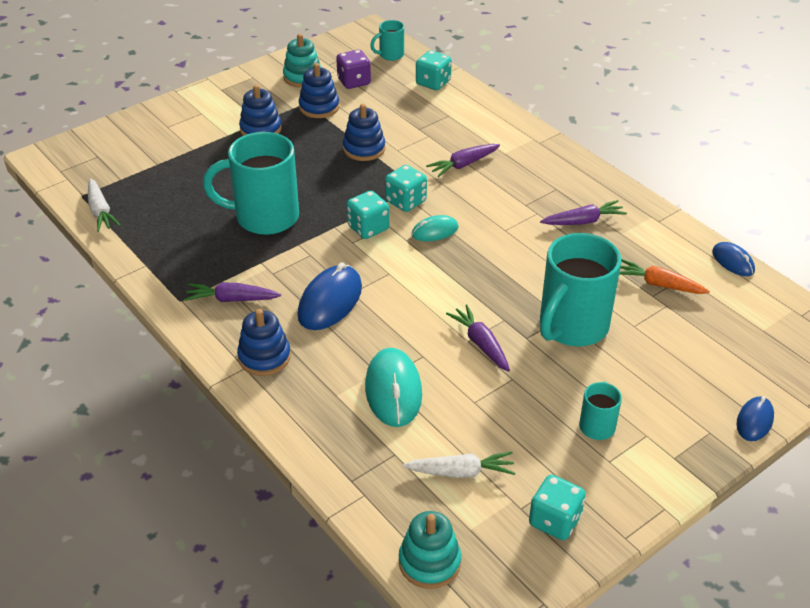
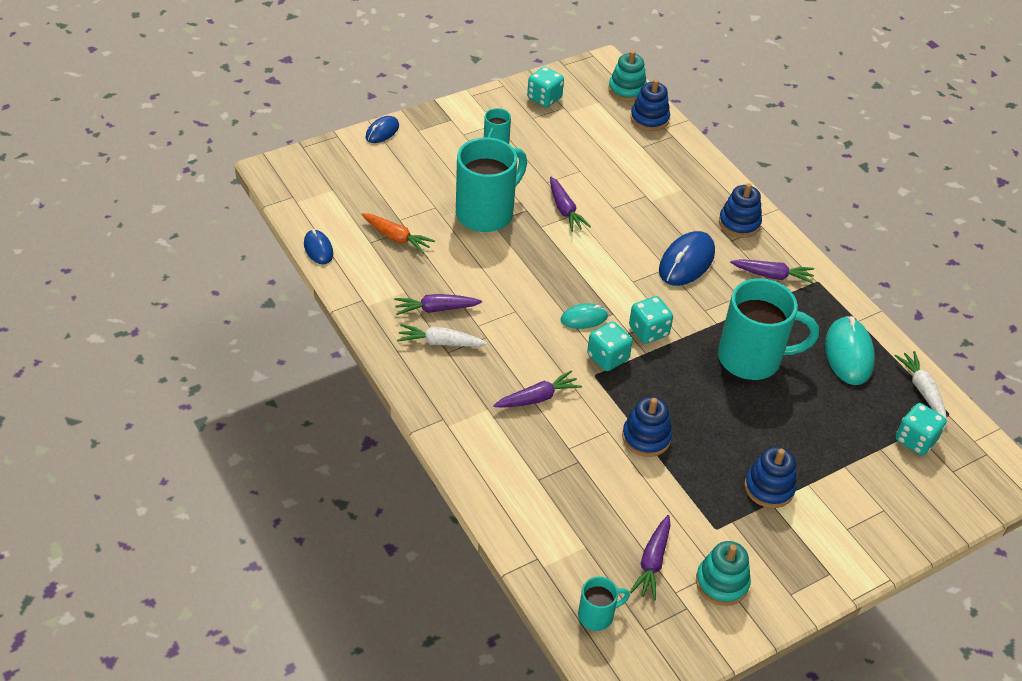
camera: 175 degrees left, 5 degrees up
blue stacking toy [299,63,339,118] -> blue stacking toy moved to [630,79,670,131]
purple dice [336,50,371,89] -> purple carrot [630,515,671,601]
turquoise mouse [365,348,422,427] -> turquoise mouse moved to [825,316,875,385]
white carrot [403,452,515,478] -> white carrot moved to [397,324,487,347]
turquoise dice [416,50,452,90] -> turquoise dice moved to [896,403,947,455]

